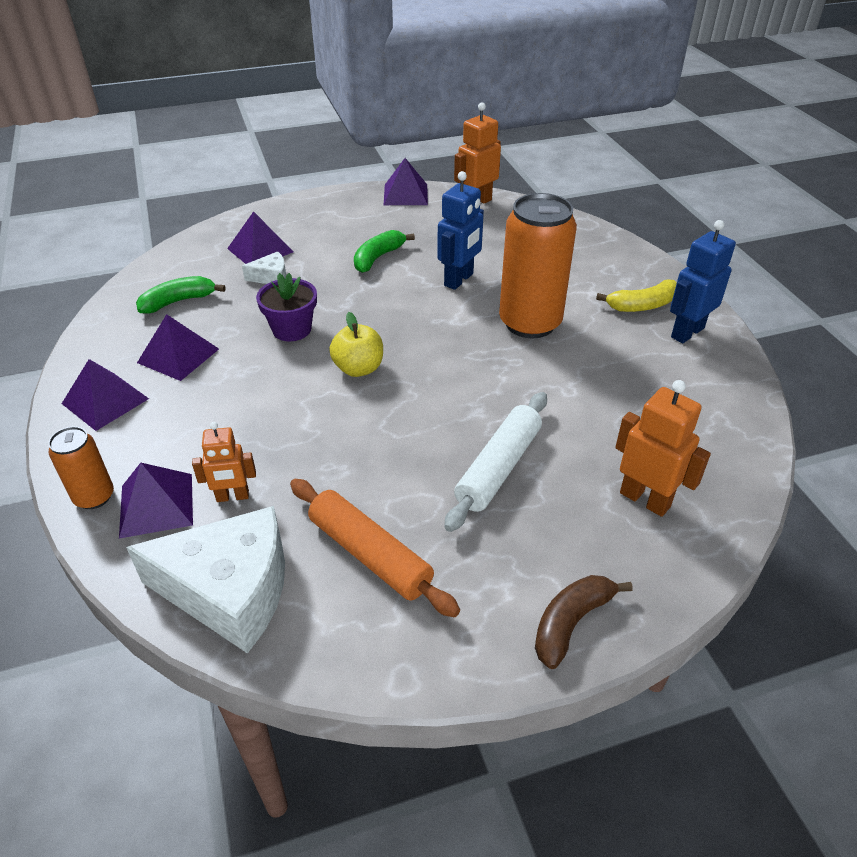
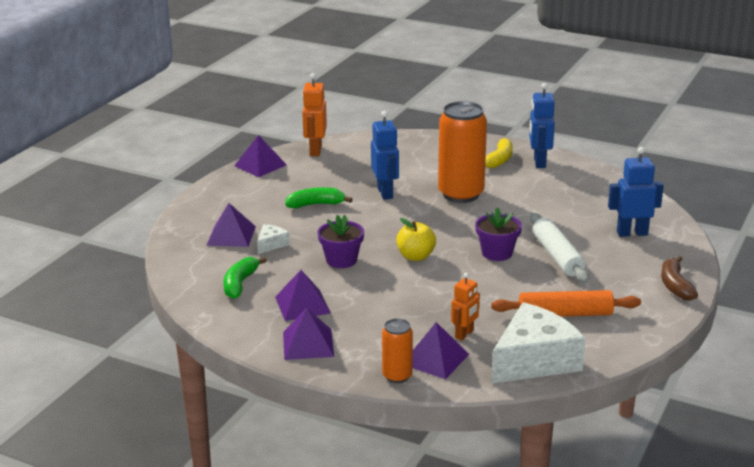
camera: 45 degrees left, 15 degrees down
green banana [354,230,415,273] -> green banana turned 90 degrees clockwise [285,187,353,208]
orange robot [615,380,711,517] -> blue robot [608,147,664,237]
none -> purple flower pot [475,207,522,261]

